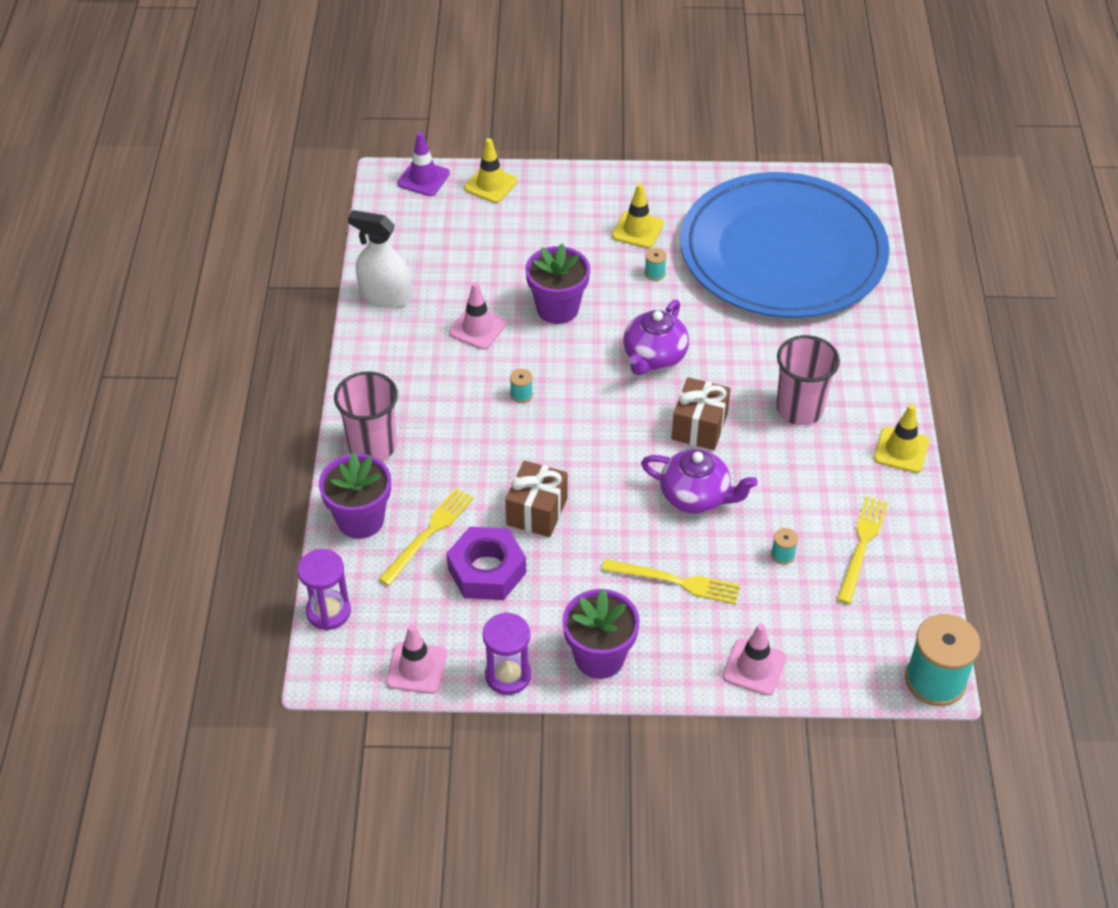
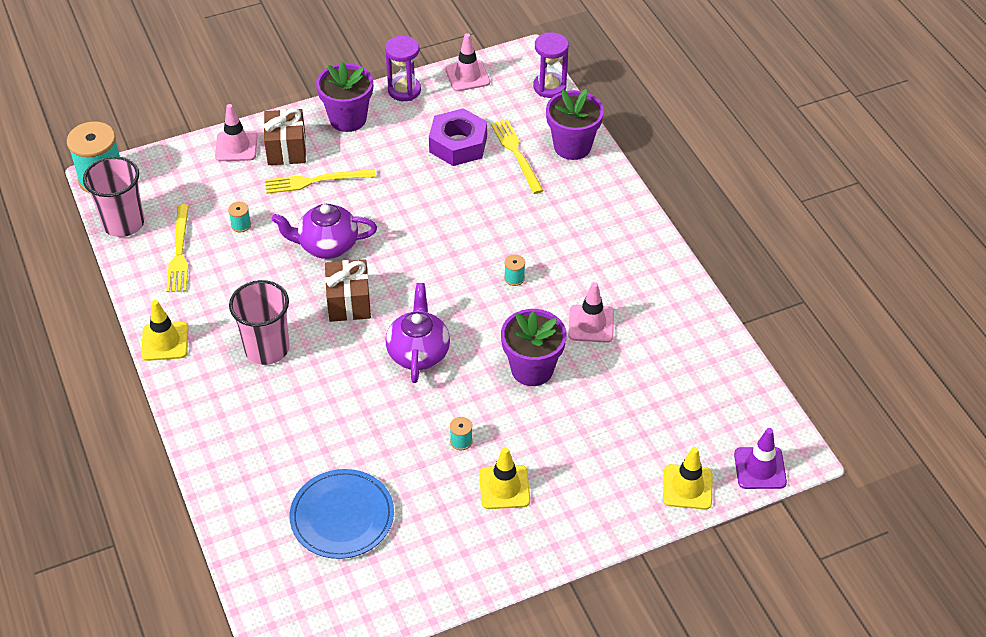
camera: 155 degrees right, 0 degrees up
pink cup [334,371,398,461] -> pink cup moved to [83,157,145,237]
white spray bottle [348,210,411,308] -> none
yellow fork [378,488,474,586] -> yellow fork turned 150 degrees clockwise [491,119,544,194]
brown gift [505,461,568,537] -> brown gift moved to [264,109,306,165]
blue plate [680,172,889,318] -> blue plate [290,469,394,559], size x0.45

